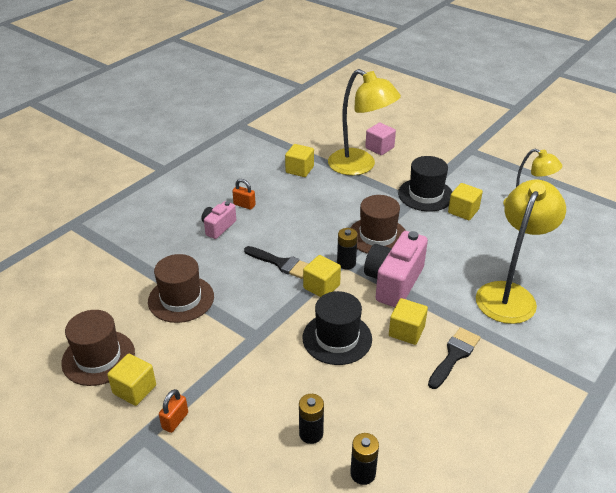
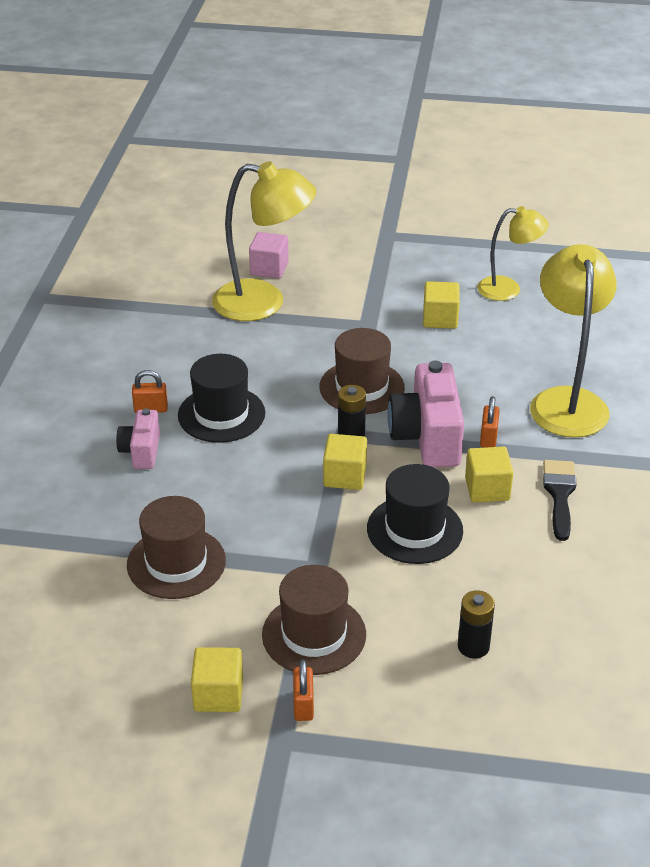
camera: 30 degrees left, 0 degrees up
brown hat [61,310,135,386] -> brown hat moved to [262,565,366,675]
black brush [244,246,308,279] -> none
yellow cube [285,144,314,177] -> none
black battery [350,433,379,485] -> none
black hat [398,156,452,211] -> black hat moved to [178,354,265,443]
none -> orange padlock [480,396,500,448]

